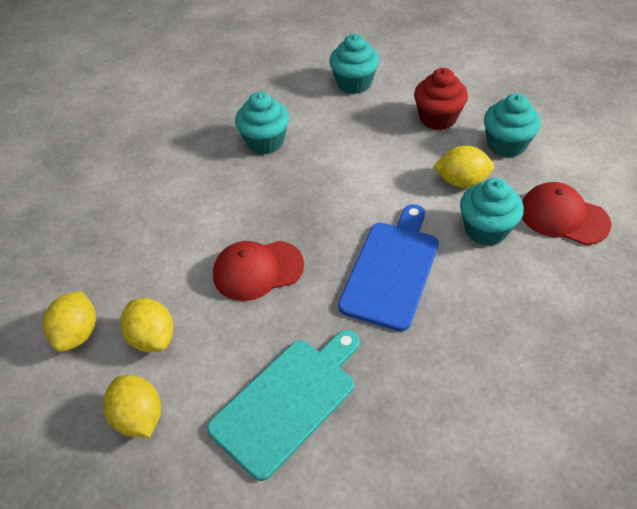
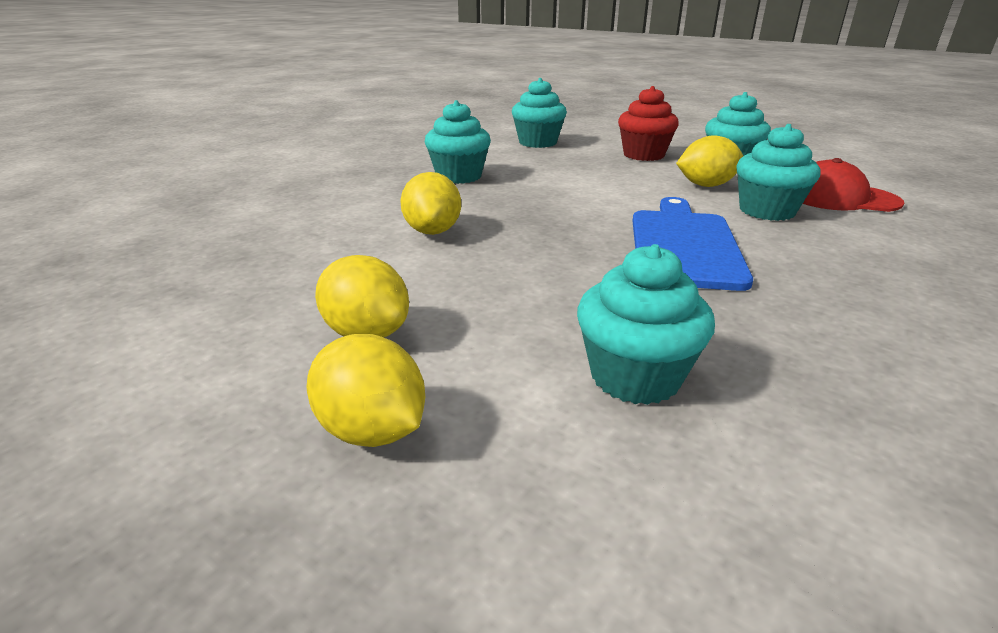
camera: 15 degrees left, 20 degrees down
yellow lemon [43,291,96,352] -> yellow lemon moved to [400,172,461,235]
turquoise cutting board [207,330,360,481] -> turquoise cupcake [577,244,715,405]
red cap [213,241,304,301] -> none

